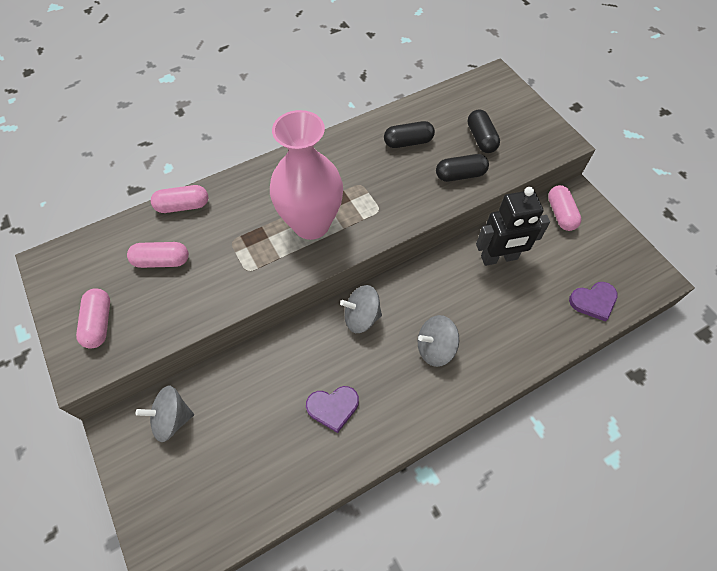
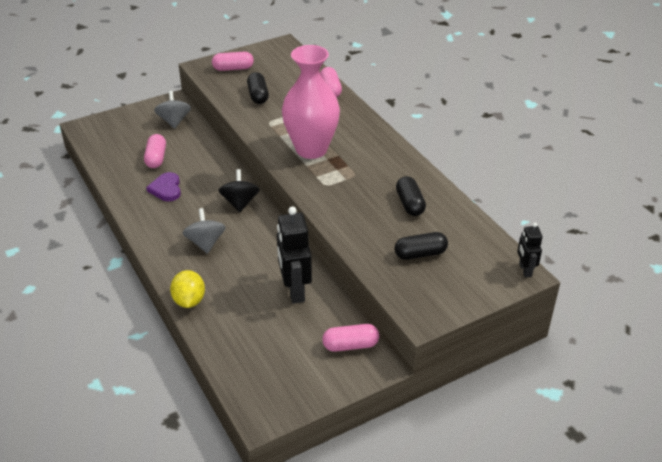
camera: 90 degrees right, 20 degrees down
pink capsule [127,242,189,268] -> pink capsule moved to [144,134,166,168]
grey spinning top [340,285,382,333] -> black spinning top [218,169,260,212]
black capsule [436,154,489,182] -> black capsule moved to [247,72,269,104]
purple heart [569,282,618,322] -> none
none -> yellow lemon [170,270,205,308]
none -> black robot [517,223,543,278]

